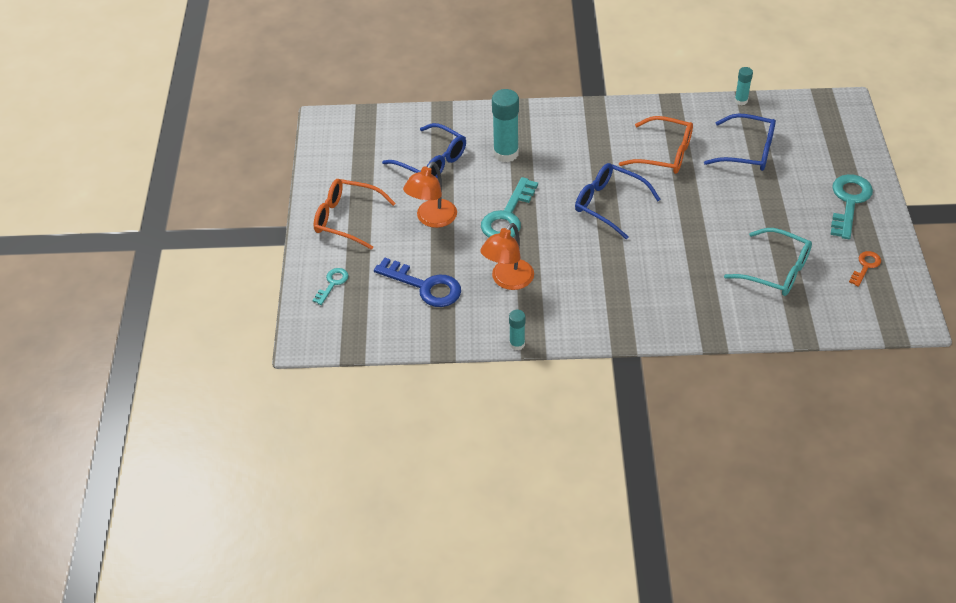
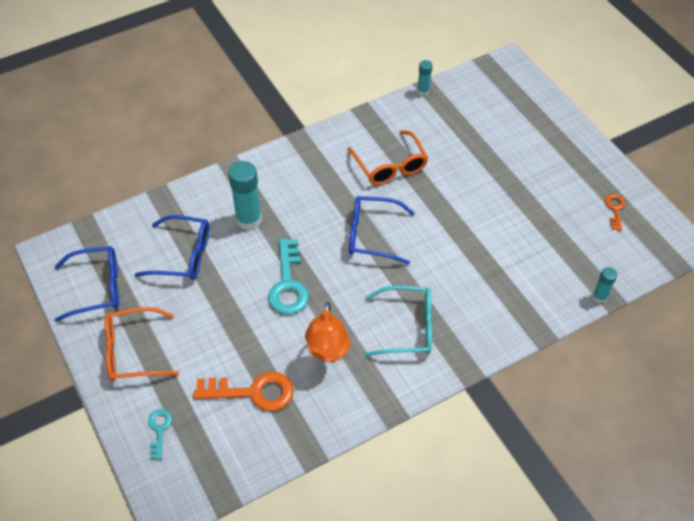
camera: 30 degrees left, 5 degrees up
blue key [374,258,461,307] -> orange key [194,372,294,411]
orange lamp [403,162,457,228] -> none
turquoise glue stick [509,310,525,350] -> turquoise glue stick moved to [593,267,617,303]
orange glasses [619,116,693,174] -> orange glasses turned 75 degrees clockwise [348,130,428,185]
blue glasses [704,113,776,171] -> blue glasses moved to [54,246,119,322]
turquoise glasses [724,228,812,296] -> turquoise glasses moved to [364,286,432,356]
turquoise key [830,174,873,239] -> none

